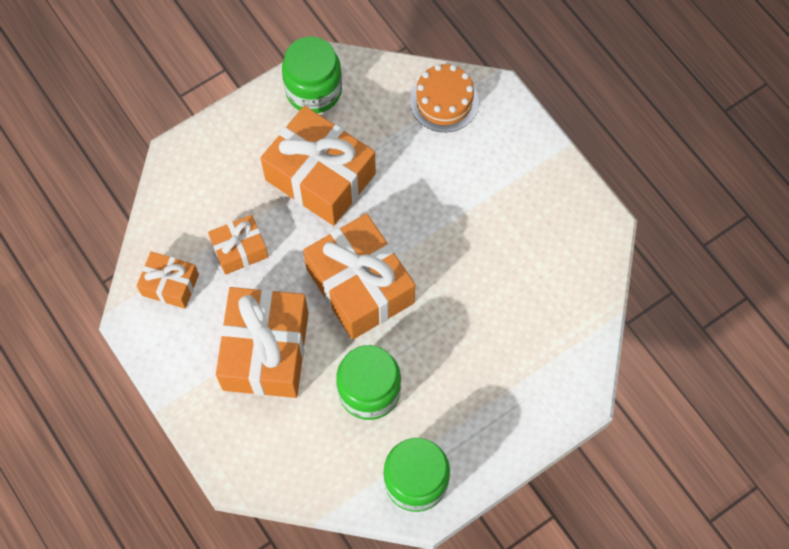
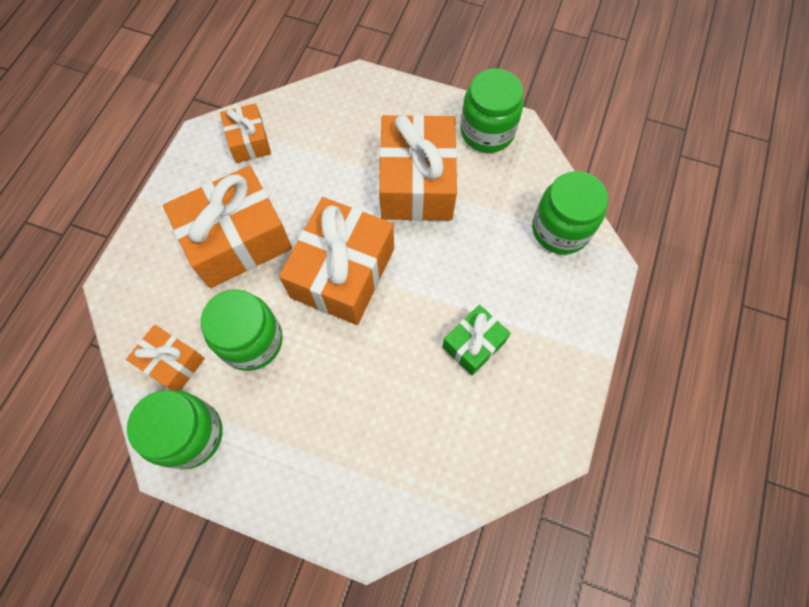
camera: 55 degrees right, 0 degrees up
orange gift [208,215,268,275] -> orange gift moved to [126,325,205,391]
orange cake [410,64,479,132] -> green jar [532,171,608,255]
none -> green gift [442,305,511,375]

